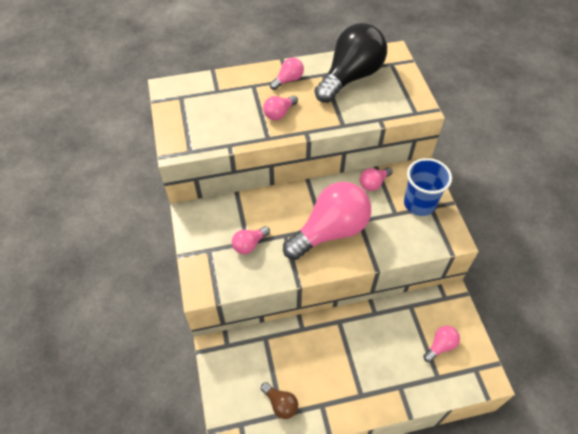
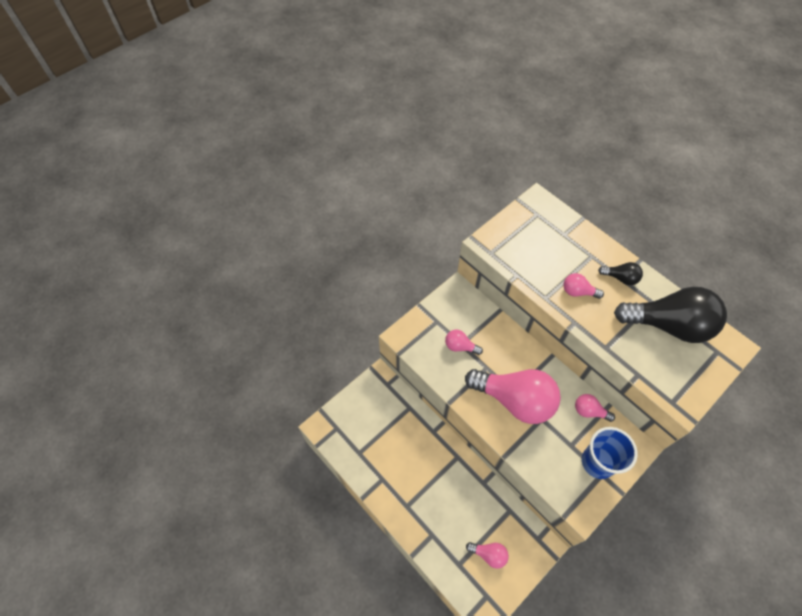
camera: 60 degrees right, 5 degrees up
brown light bulb [261,382,298,419] -> none
pink light bulb [270,58,304,90] -> black light bulb [598,262,643,285]

